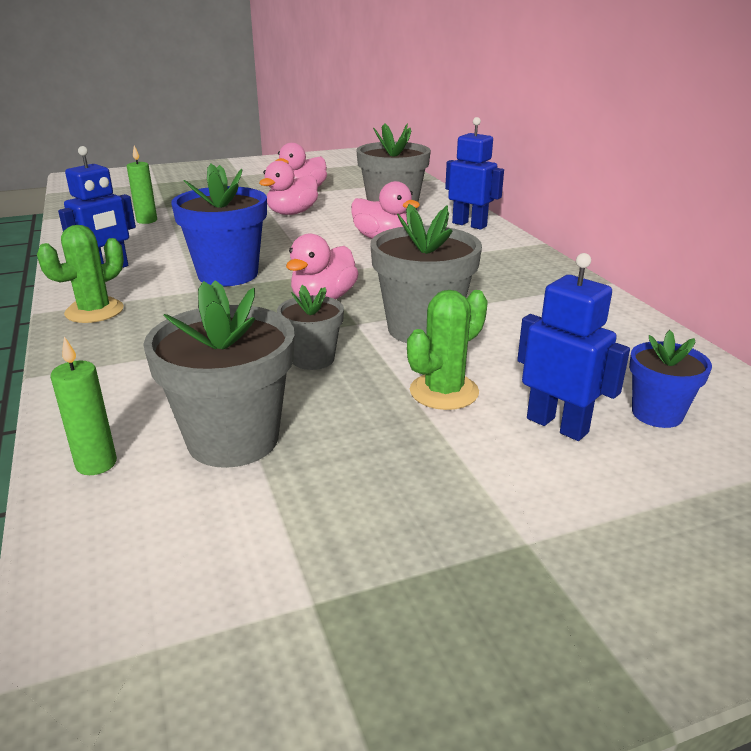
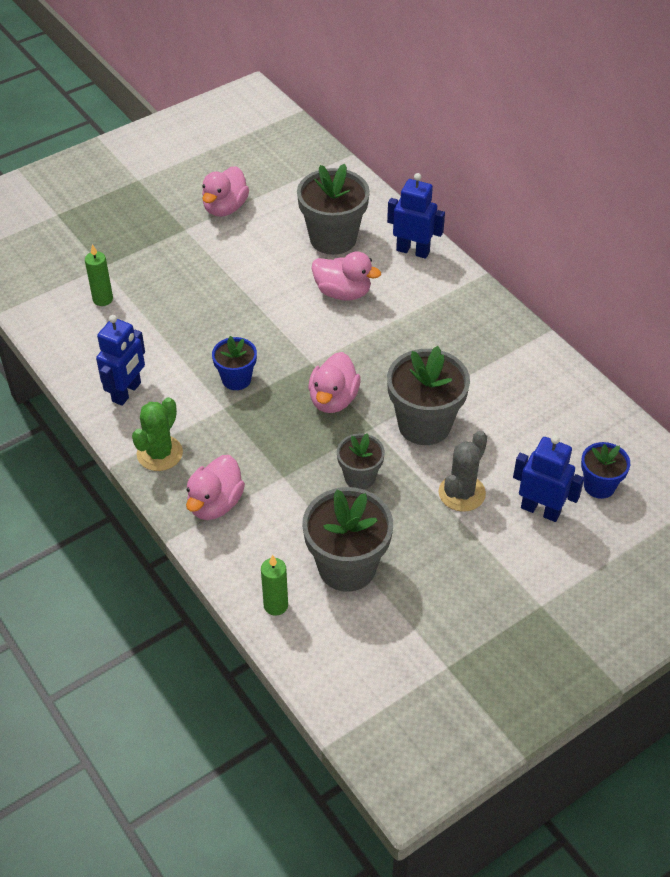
camera: 15 degrees left, 20 degrees up
blue flower pot [171,164,267,286] -> blue flower pot [212,336,257,390], size x0.57
pink duck [259,161,318,215] -> pink duck moved to [186,455,245,520]
green cactus [407,290,488,410] -> grey cactus [438,431,488,512]

